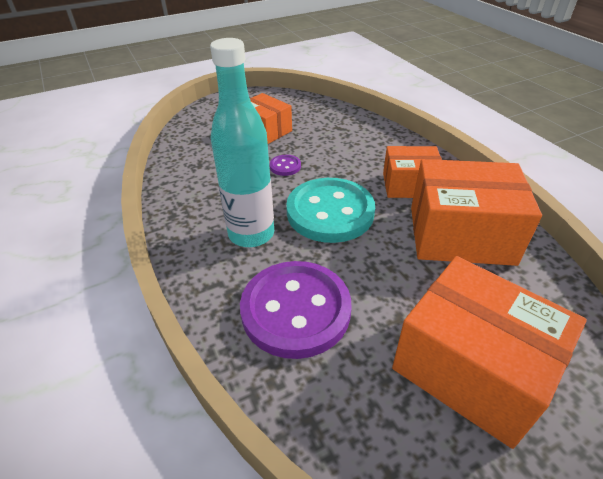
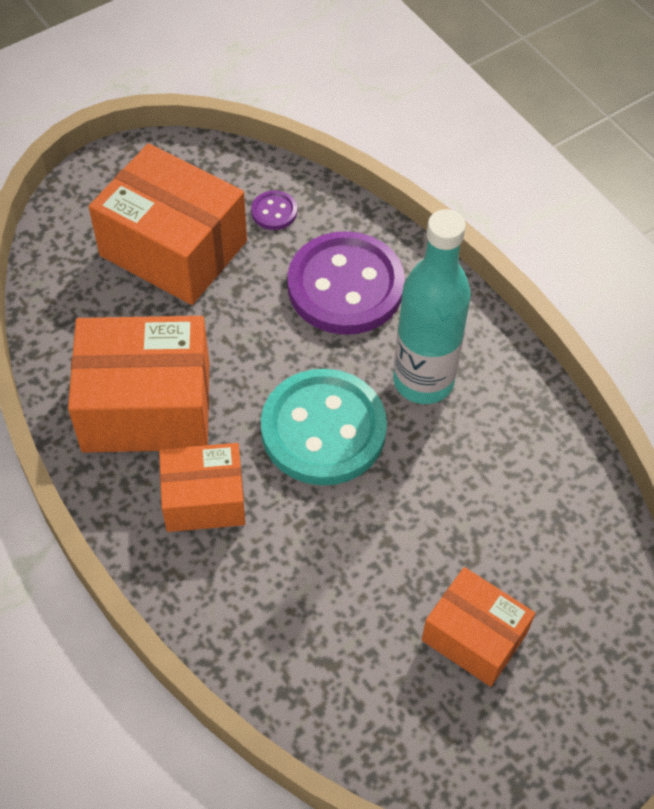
camera: 170 degrees right, 15 degrees up
purple button [270,155,301,176] -> purple button moved to [251,191,297,230]

